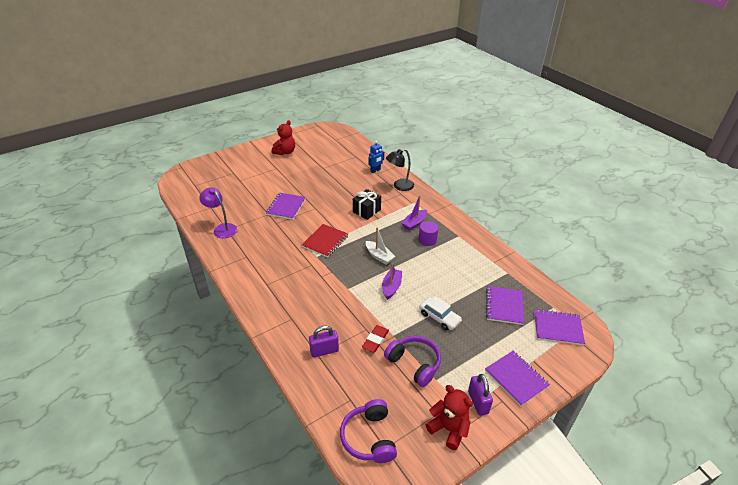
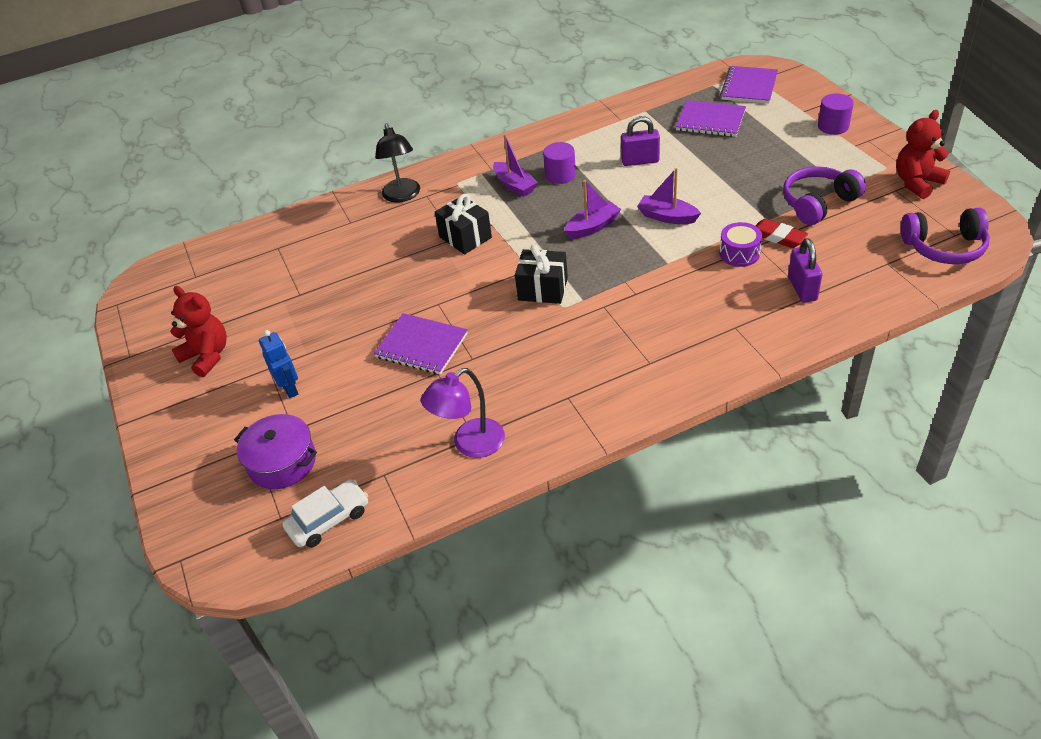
camera: 75 degrees left, 5 degrees up
red notebook [302,224,348,258] -> black gift [515,244,568,304]
white boat [366,227,396,264] -> purple boat [565,180,621,239]
blue robot [368,141,384,173] -> blue robot moved to [259,330,298,398]
white car [419,296,462,330] -> white car moved to [282,479,368,548]
purple padlock [468,374,493,416] -> purple padlock moved to [621,116,660,166]
purple notebook [485,351,550,406] -> purple cylinder [818,93,854,135]
none -> purple pot [234,414,317,489]
none -> purple drum [720,222,762,267]

